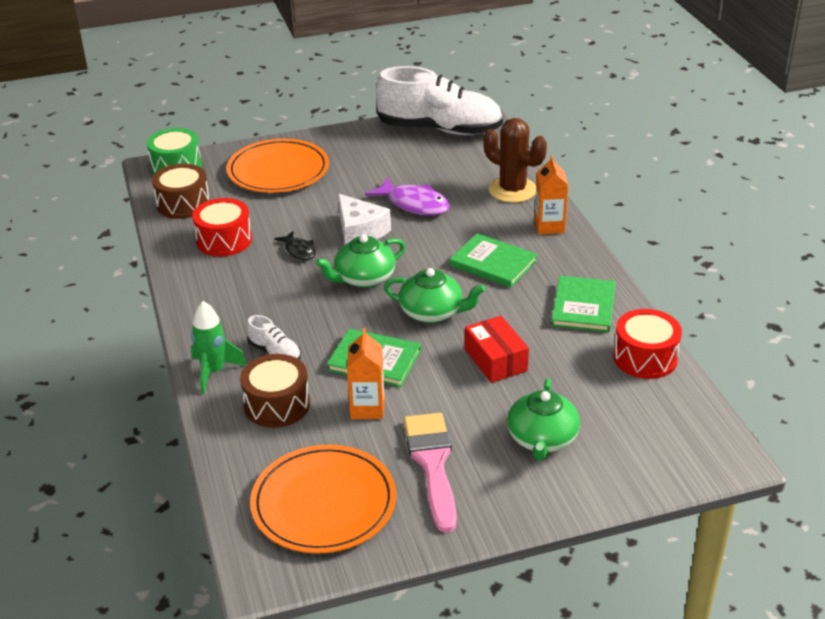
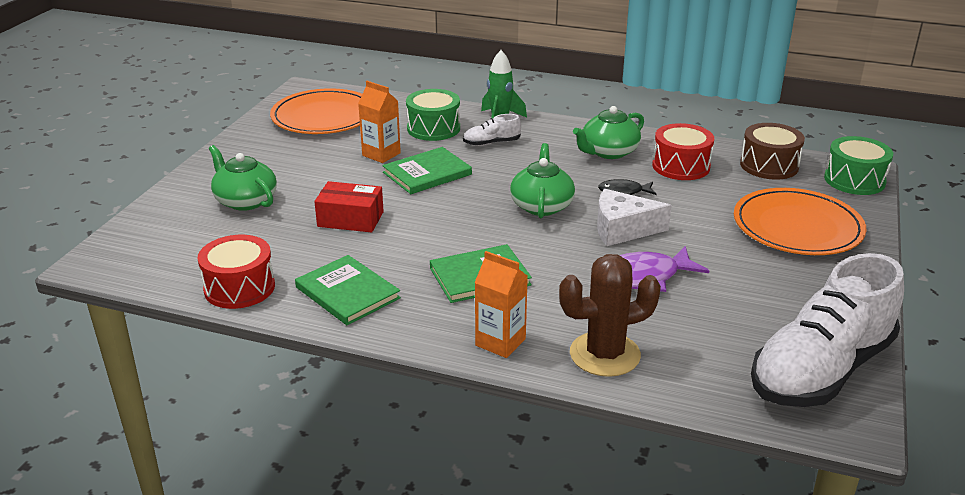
camera: 125 degrees right, 5 degrees down
brown drum [240,354,310,428] -> green drum [406,89,460,141]
green teapot [384,268,486,323] -> green teapot moved to [573,106,644,159]
pink brush [404,413,457,533] -> none

